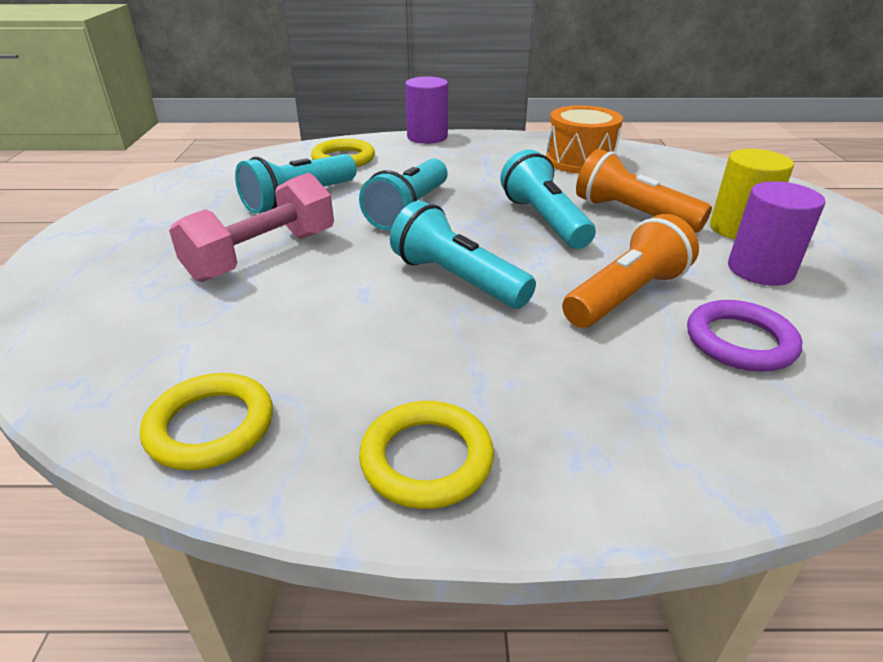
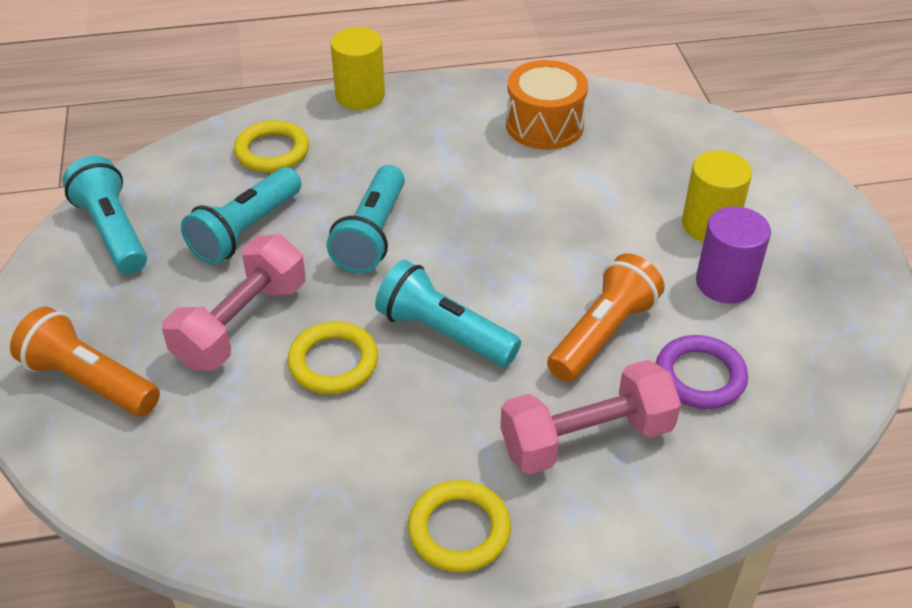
camera: 10 degrees left, 10 degrees up
yellow ring [140,373,273,470] -> yellow ring moved to [288,321,378,394]
purple cylinder [405,77,448,144] -> yellow cylinder [331,27,385,110]
turquoise flashlight [501,150,596,249] -> turquoise flashlight moved to [63,156,147,274]
orange flashlight [576,149,712,232] -> orange flashlight moved to [10,307,160,417]
none -> pink dumbbell [500,360,681,474]

